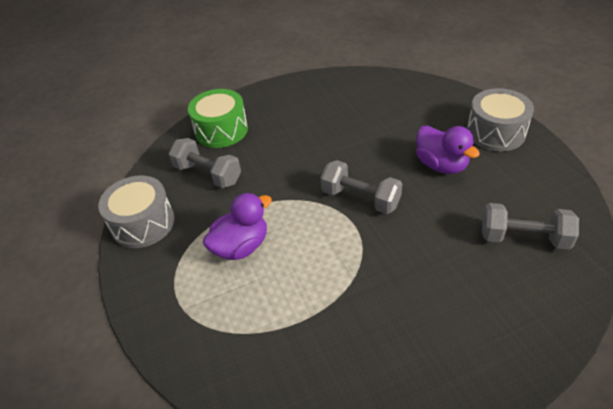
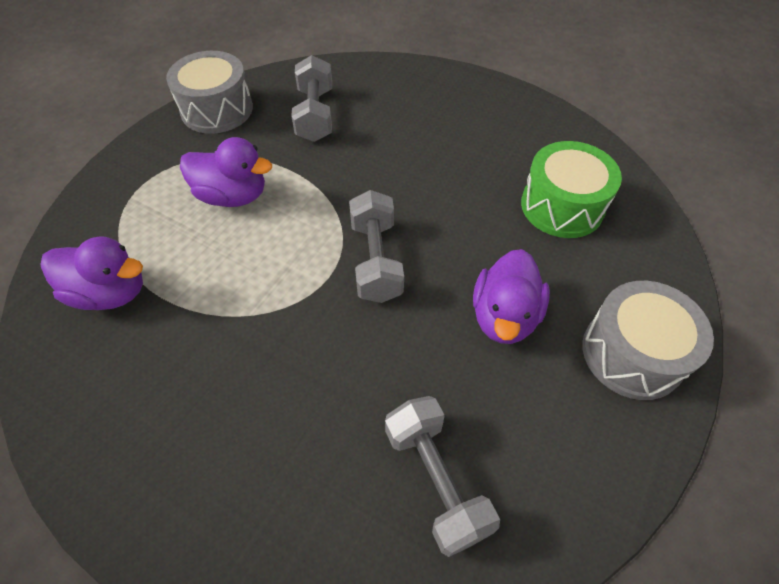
camera: 50 degrees right, 10 degrees up
green drum [188,89,248,148] -> green drum moved to [521,141,622,238]
none -> purple duck [41,236,143,310]

